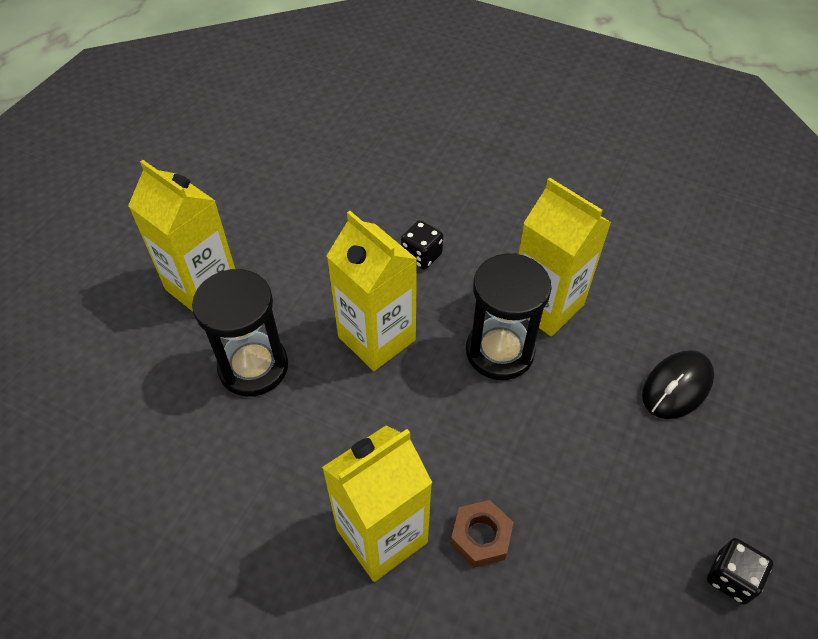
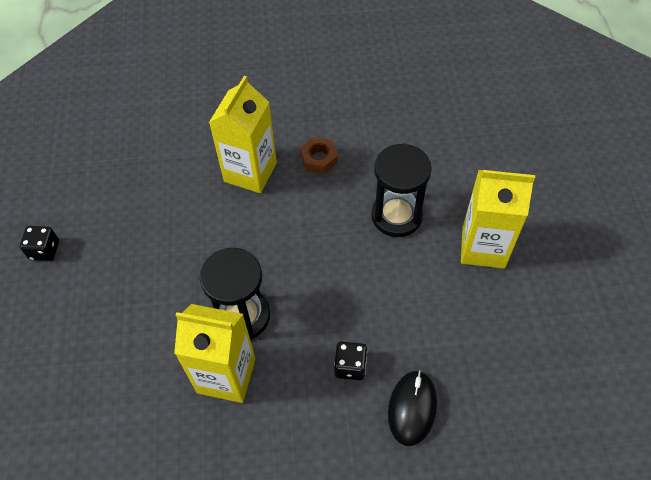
camera: 150 degrees right, 5 degrees up
yellow carton [327,211,417,371] -> none
brown nut [450,500,514,568] -> brown nut moved to [300,137,338,174]
black mouse [642,350,714,419] -> black mouse moved to [388,370,437,446]

